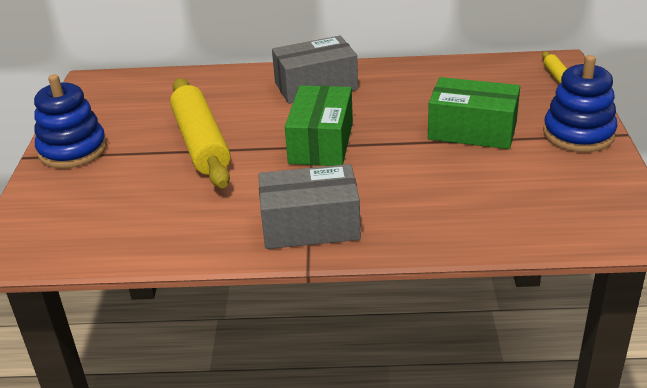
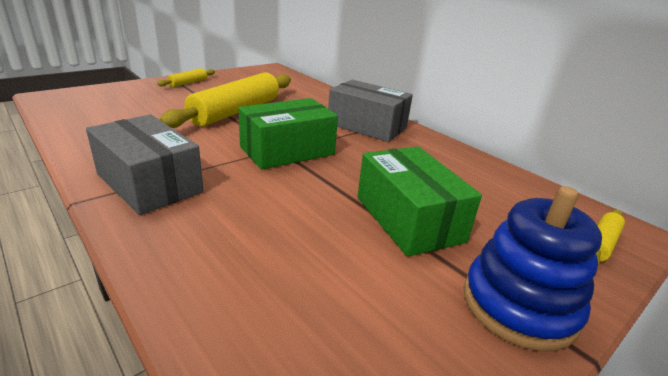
camera: 45 degrees right, 5 degrees down
blue stacking toy [34,74,107,168] -> yellow rolling pin [157,68,215,87]

